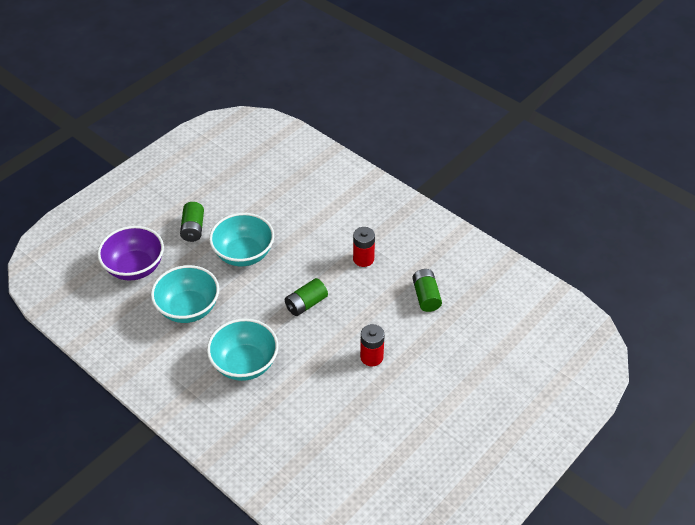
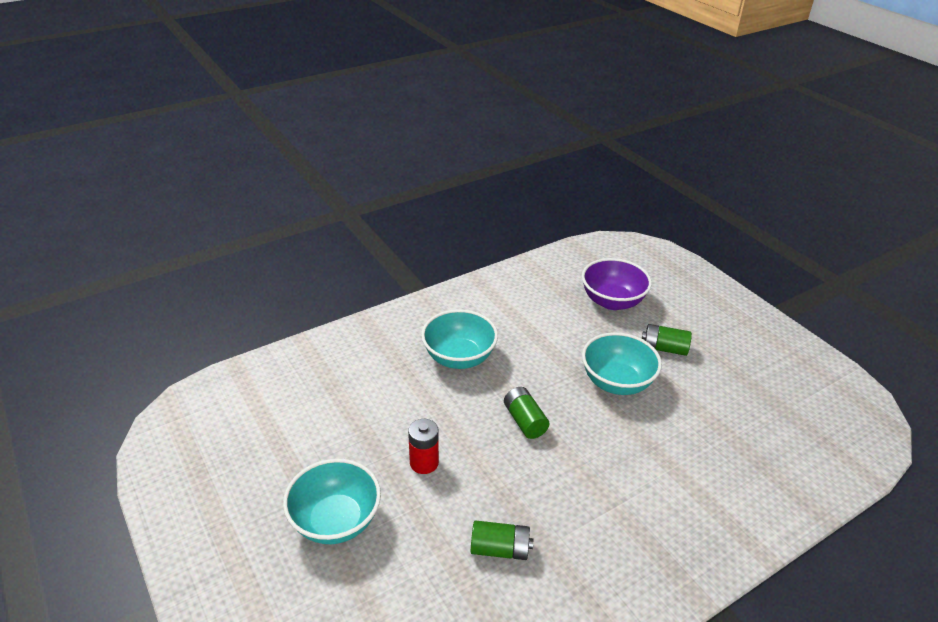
camera: 105 degrees right, 10 degrees down
turquoise bowl [151,265,219,323] -> turquoise bowl moved to [283,459,381,544]
red battery [353,227,375,267] -> none

